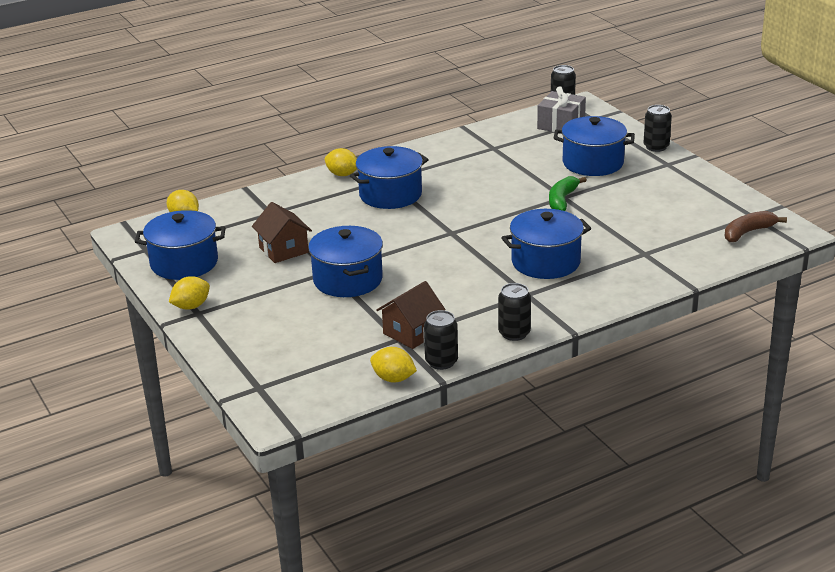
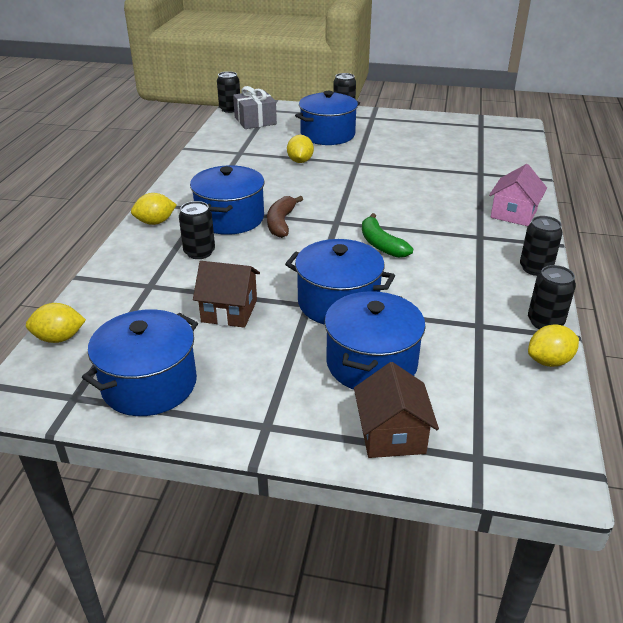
camera: 50 degrees left, 5 degrees up
yellow lemon [169,276,210,310] -> yellow lemon moved to [287,135,314,163]
brown house [376,281,446,349] -> brown house moved to [354,362,439,458]
blue pot [501,209,591,279] -> blue pot moved to [324,291,426,390]
green banana [549,176,587,211] -> green banana moved to [362,213,413,258]
brown banana [725,211,787,242] -> brown banana moved to [267,196,303,238]
none -> black can [179,201,215,259]
none -> pink house [489,164,547,226]

